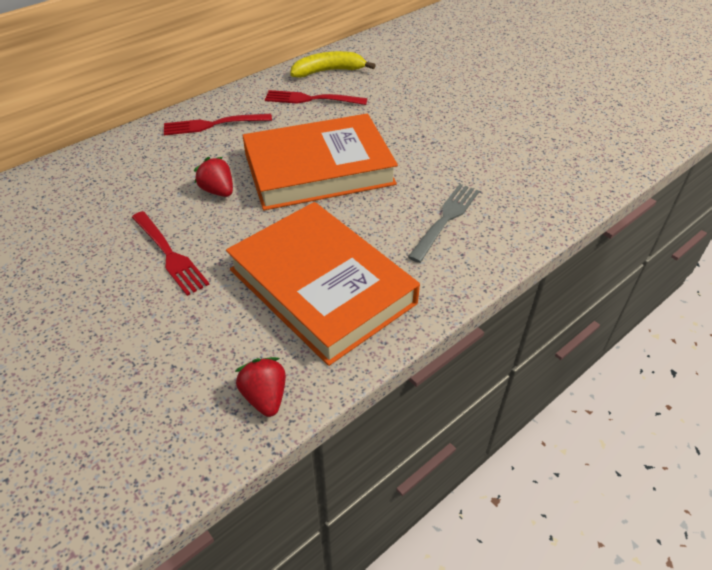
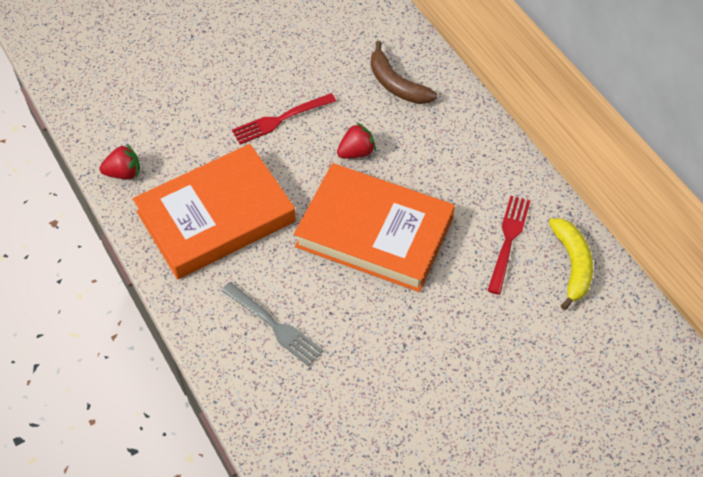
camera: 100 degrees right, 10 degrees up
red fork [164,114,272,135] -> none
orange book [243,114,398,210] -> orange book turned 60 degrees counterclockwise [294,163,455,292]
none -> brown banana [371,41,437,104]

